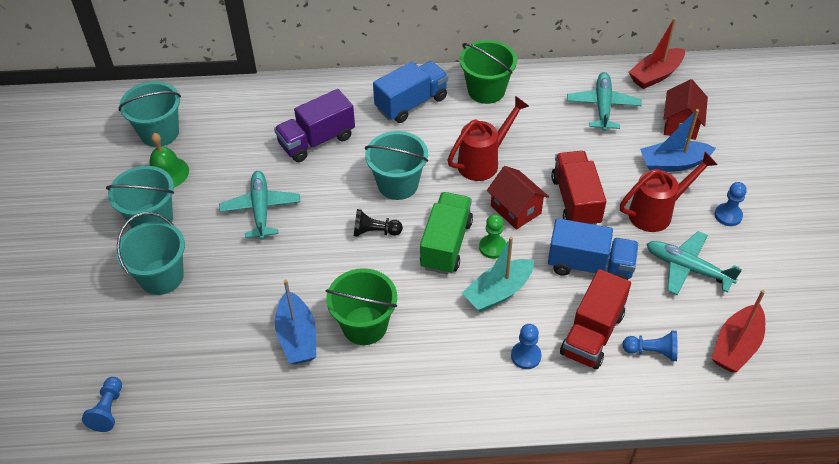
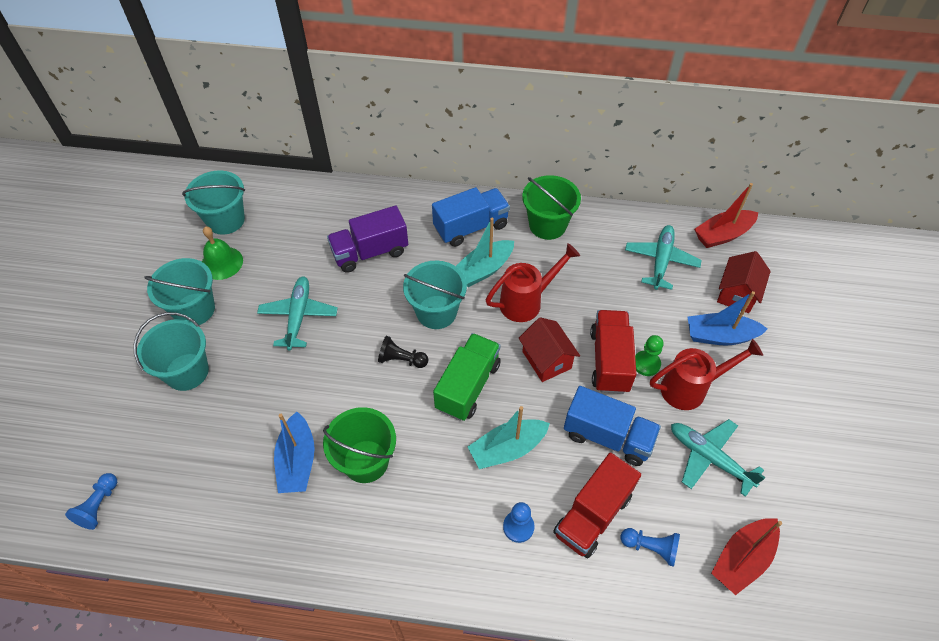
camera: 10 degrees right, 5 degrees up
green pawn [479,214,506,259] -> green pawn moved to [635,335,664,376]
blue pawn [715,182,747,226] -> none
none -> turquoise boat [456,218,514,287]

